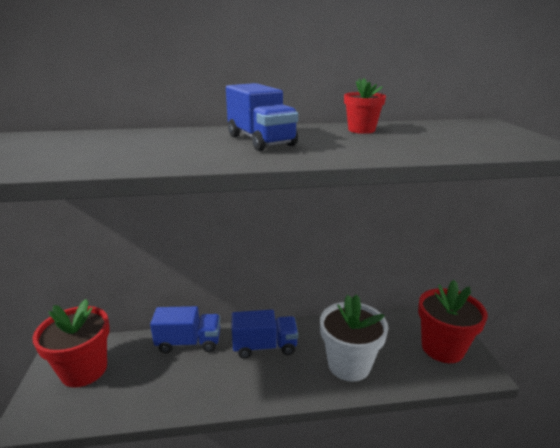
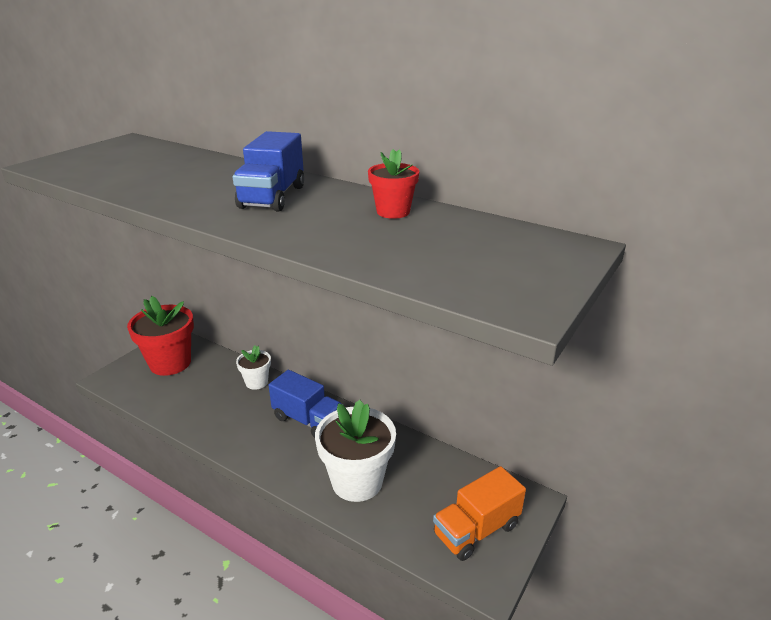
camera: 40 degrees right, 5 degrees up
blue truck [150,306,220,353] -> white flower pot [236,345,271,390]
red flower pot [418,280,488,363] -> orange truck [433,466,526,561]

